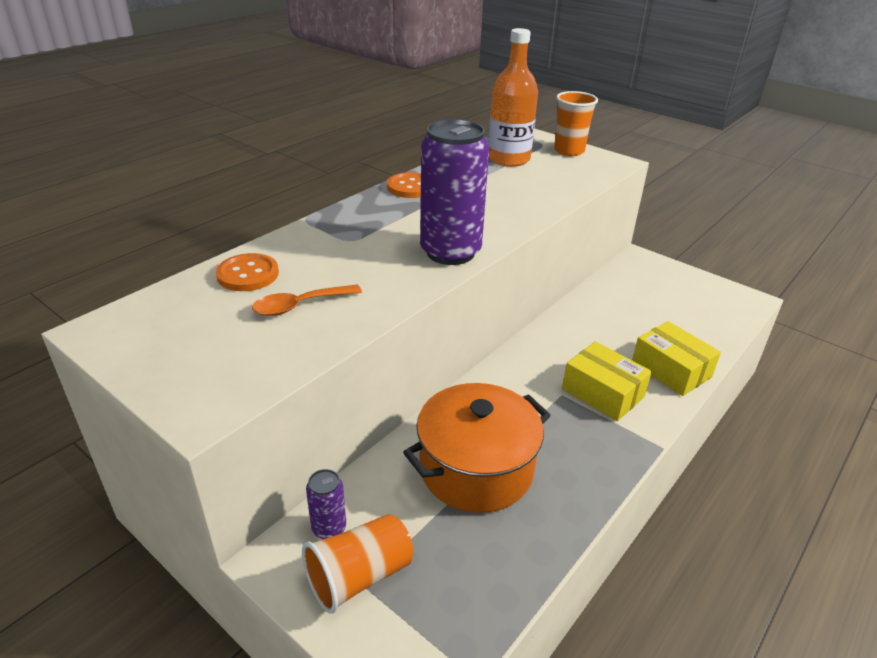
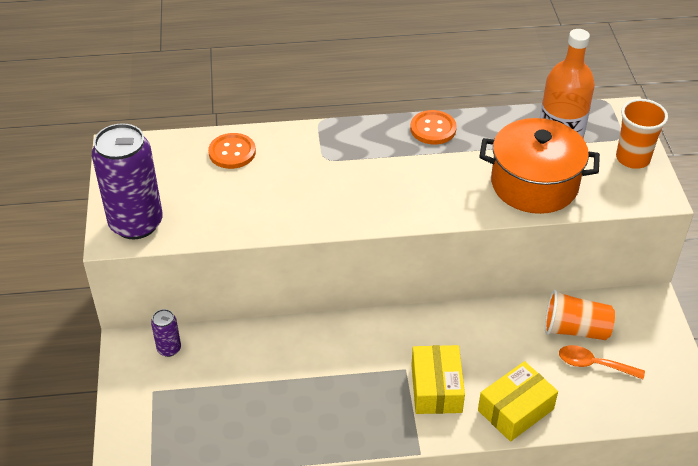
camera: 45 degrees right, 10 degrees up
orange spoon [252,285,362,316] -> orange spoon moved to [559,345,645,379]
orange cup [302,514,413,614] -> orange cup moved to [545,290,615,340]
orange pot [403,383,551,513] -> orange pot moved to [479,118,600,214]
purple can [420,119,489,265] -> purple can moved to [92,123,163,239]
yellow box [632,321,721,396] -> yellow box turned 45 degrees clockwise [478,361,558,441]

